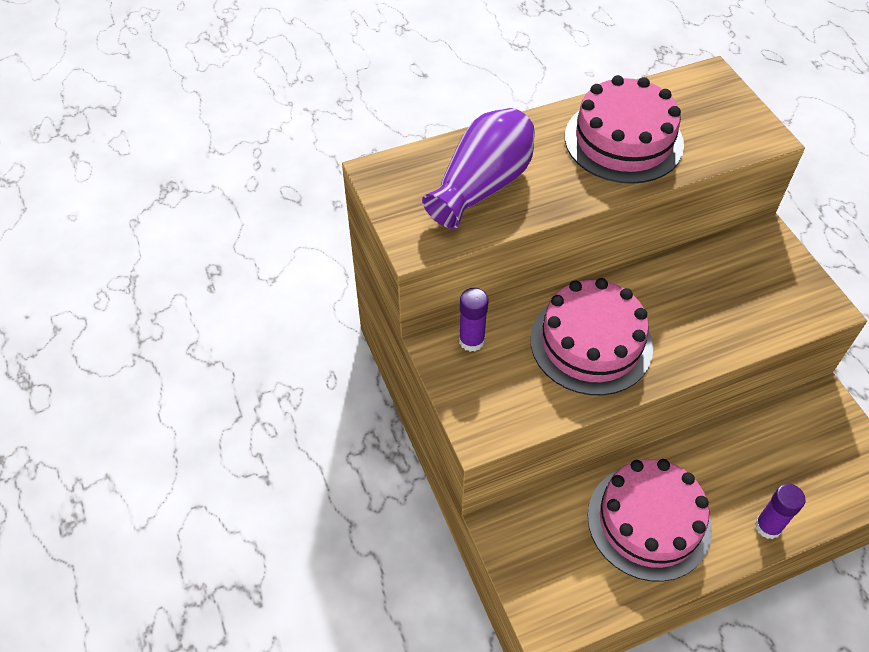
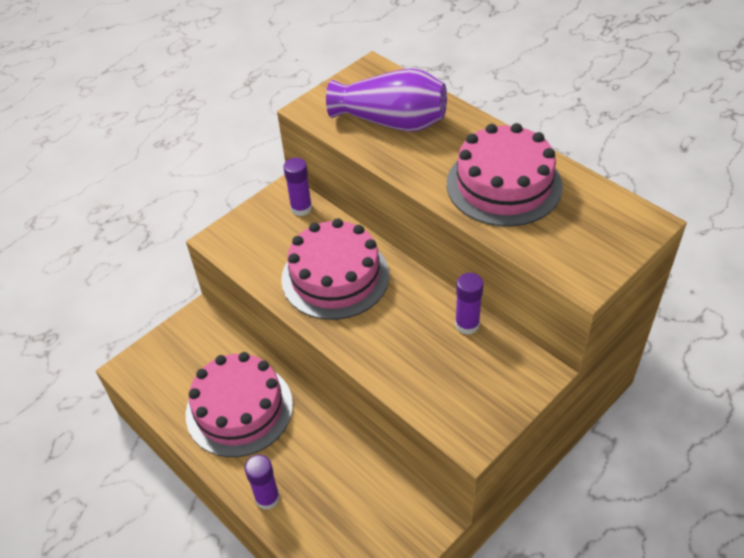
camera: 70 degrees right, 5 degrees down
none -> purple glue stick [455,273,483,335]

